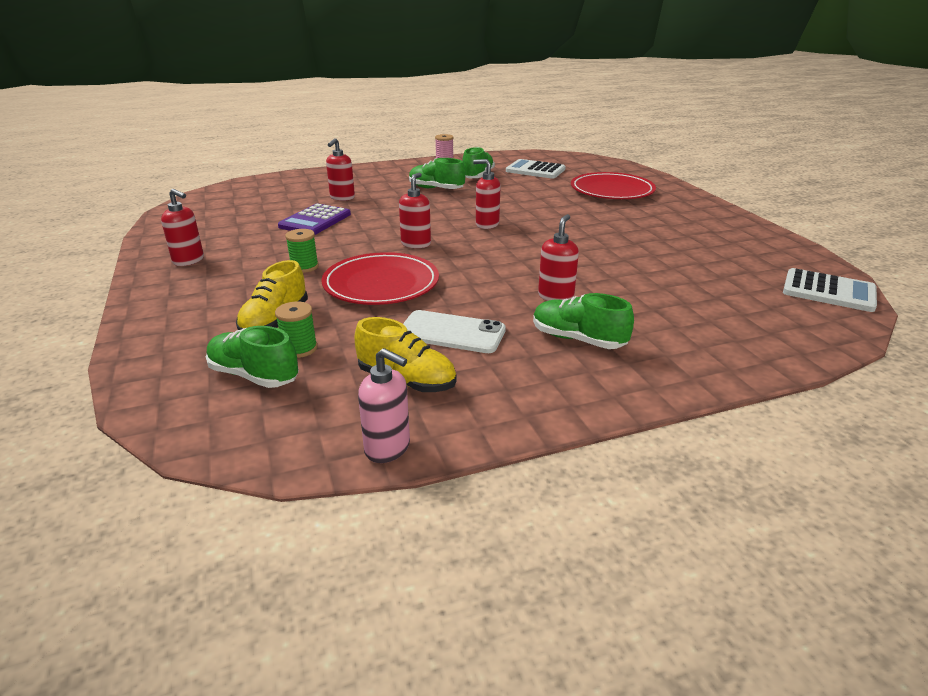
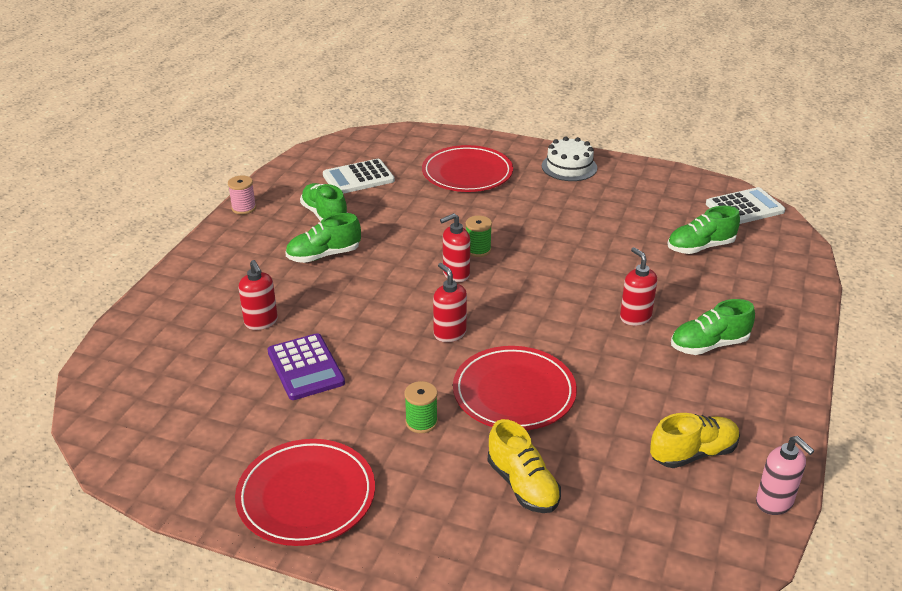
camera: 50 degrees left, 5 degrees up
red soap dispenser [161,189,204,266] -> red plate [235,439,375,546]
green shoe [206,326,299,388] -> green shoe moved to [668,206,740,254]
green spool [275,301,317,358] -> green spool moved to [466,215,492,257]
pink soap dispenser [358,348,410,463] -> pink soap dispenser turned 75 degrees clockwise [756,436,814,515]
white phone [403,310,506,353] -> none
none -> white cake [542,137,597,181]

